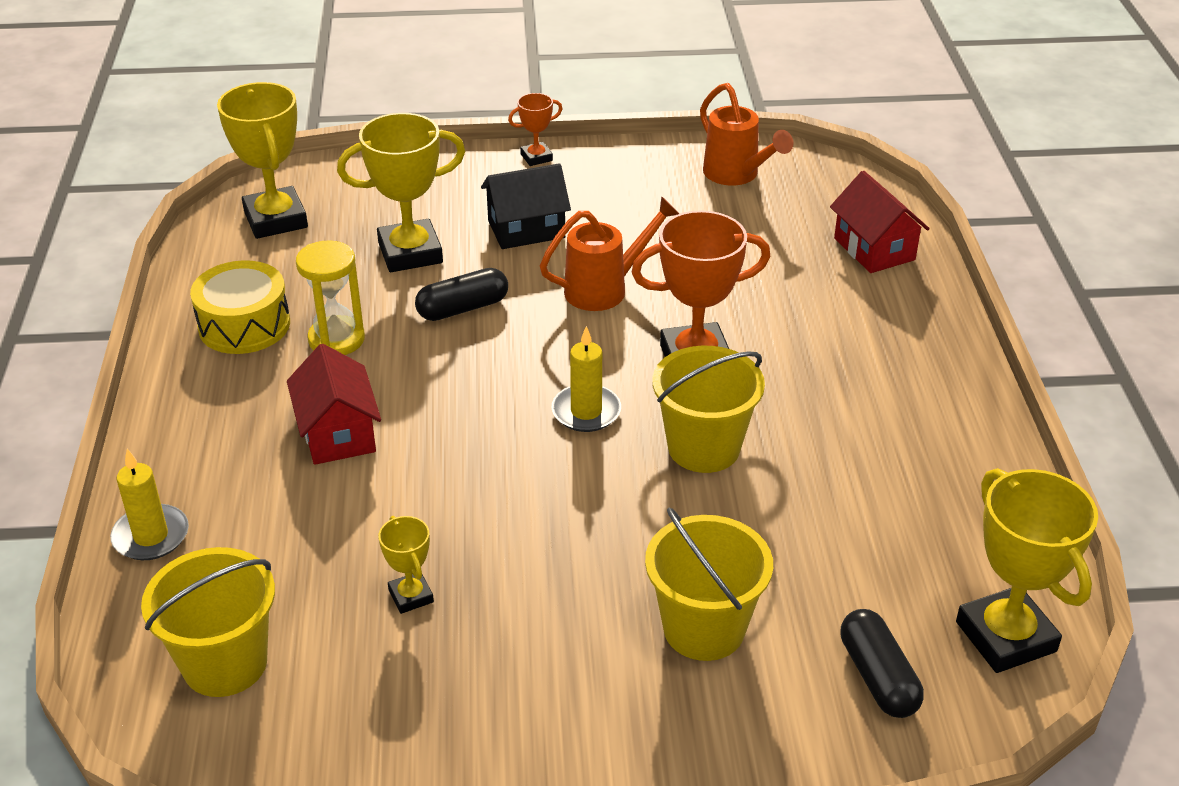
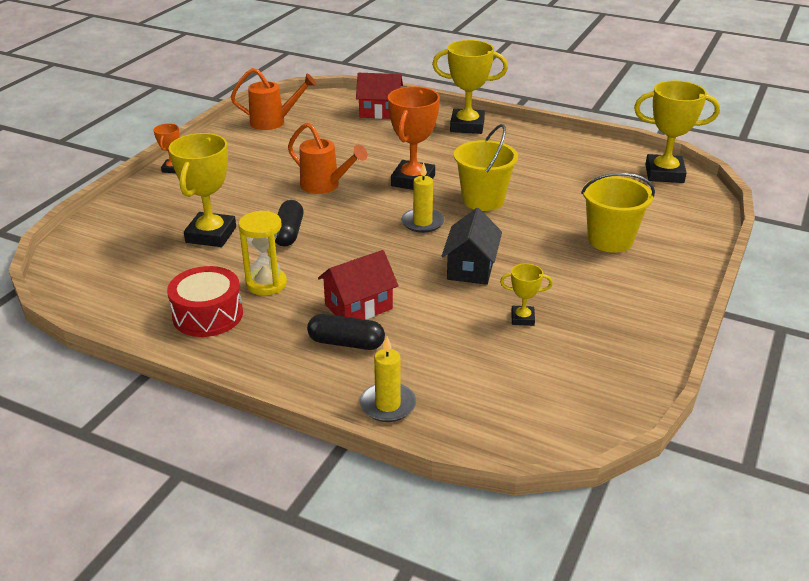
camera: 60 degrees left, 5 degrees down
yellow bucket [141,547,275,697] -> none
yellow drum [190,260,290,354] -> red drum [167,266,243,337]
yellow trophy [217,82,308,239] -> yellow trophy moved to [432,40,508,134]
red house [287,344,381,465] -> red house turned 45 degrees counterclockwise [318,250,398,320]
black house [481,163,571,249] -> black house moved to [442,208,502,285]
orange watering can [540,196,679,311] -> orange watering can turned 120 degrees clockwise [288,122,368,194]
black capsule [840,609,924,718] -> black capsule moved to [307,314,385,350]

